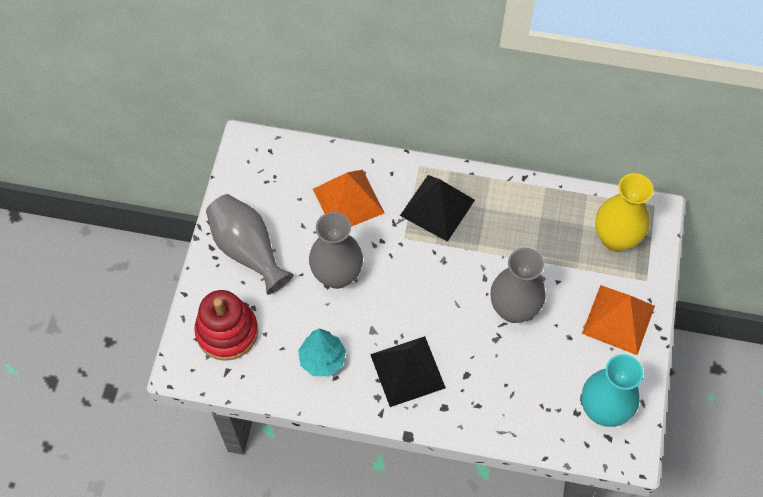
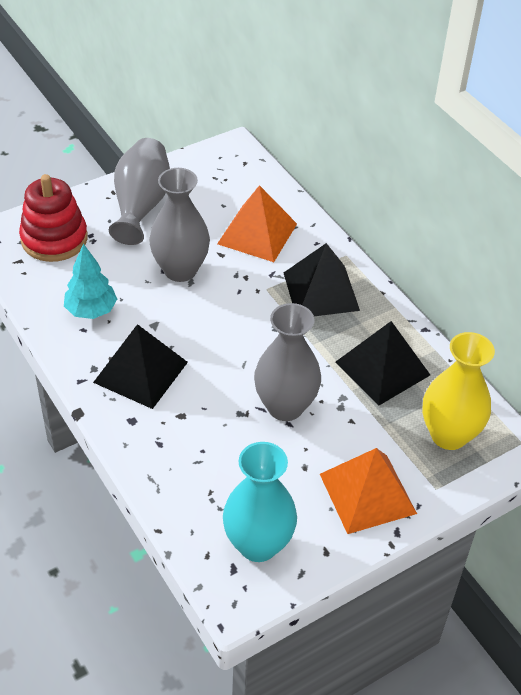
camera: 45 degrees right, 15 degrees down
none -> black pyramid [336,321,430,405]

